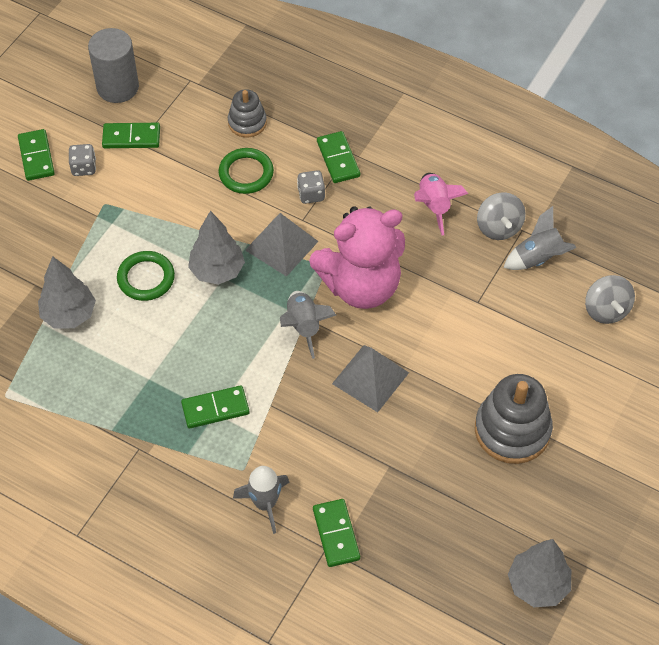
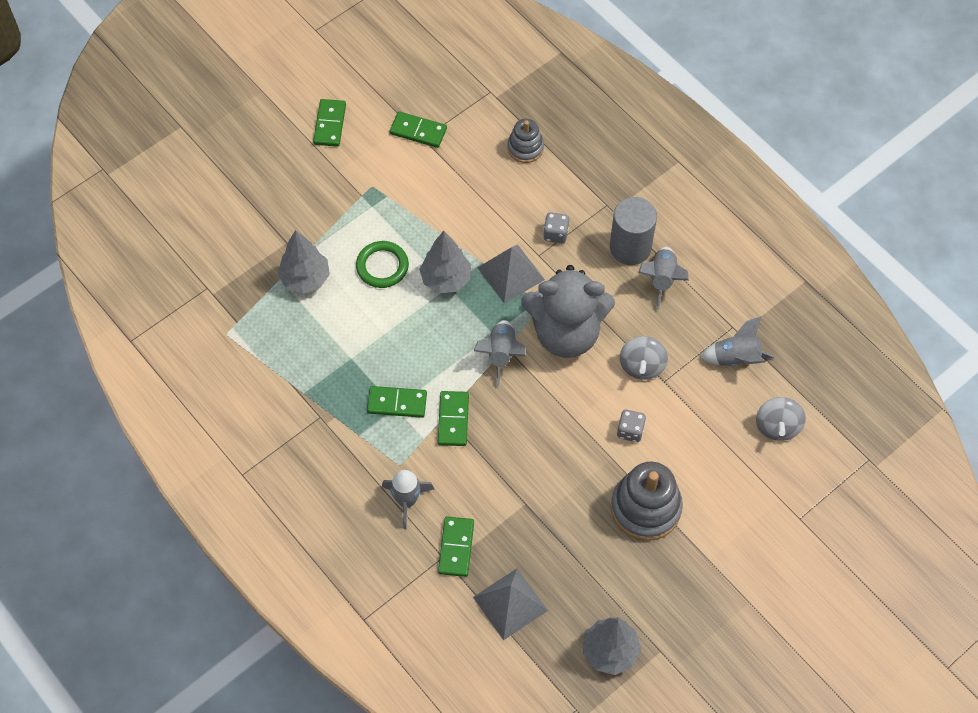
camera: 20 degrees right, 5 degrees up
grey dice [69,144,96,176] -> grey dice moved to [617,409,646,442]
grey cylinder [88,28,139,103] -> grey cylinder moved to [610,197,657,265]
green ring [218,148,274,194] -> none
pink teddy bear [309,206,405,309] -> grey teddy bear [521,265,615,358]
green domino [317,131,360,183] -> green domino moved to [438,391,469,446]
grey pyramid [332,345,409,412] -> grey pyramid moved to [473,568,548,641]
pink rocket [414,173,468,236] -> grey rocket [638,247,689,310]
grey spinning top [477,192,526,240] -> grey spinning top moved to [620,336,668,380]

